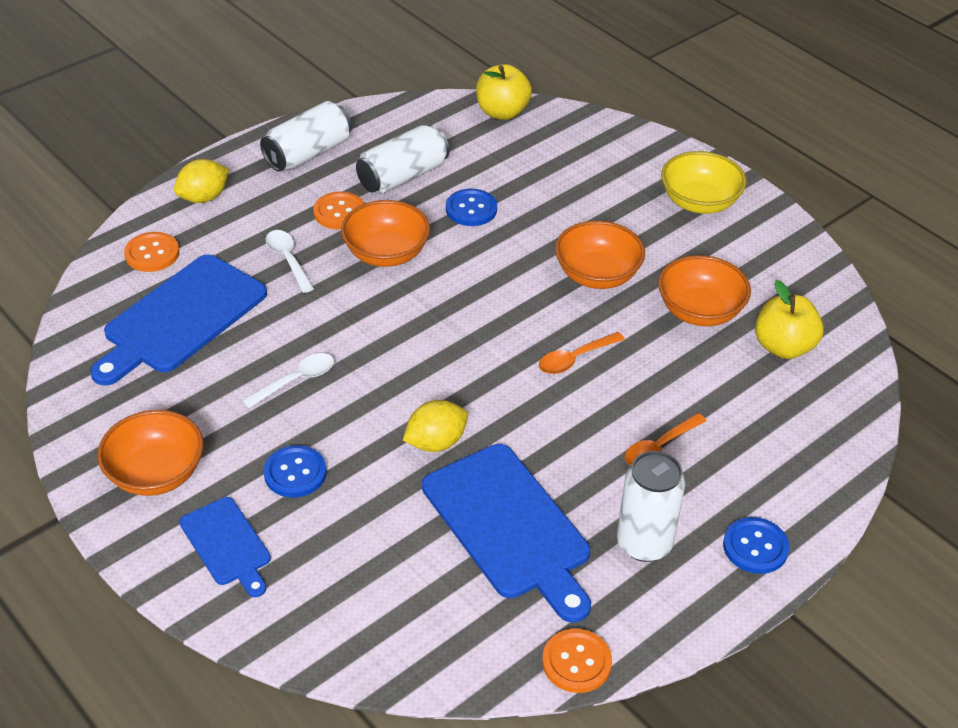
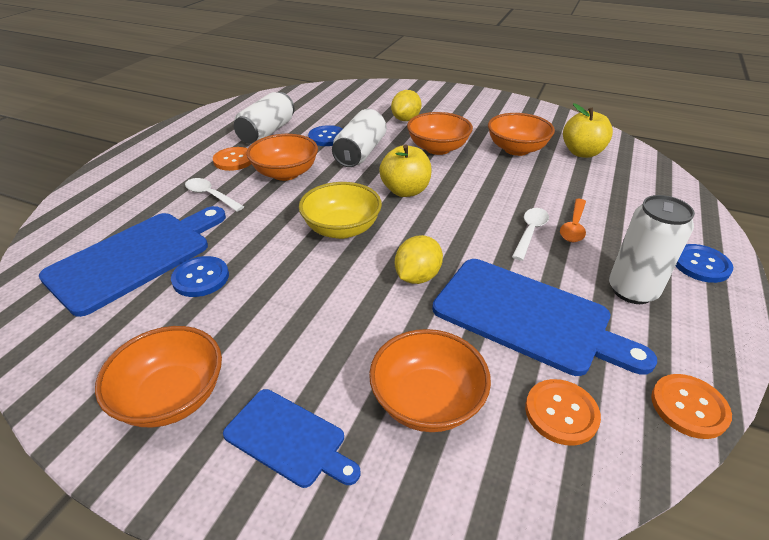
camera: 25 degrees left, 5 degrees down
blue cutting board [90,254,267,386] -> blue cutting board turned 150 degrees counterclockwise [39,206,226,317]
orange button [124,232,179,272] -> orange button moved to [525,379,601,446]
yellow lemon [174,159,229,203] -> yellow lemon moved to [391,90,422,121]
white spoon [242,353,334,409] -> white spoon moved to [512,208,549,261]
white can [260,101,352,172] -> white can moved to [332,109,386,167]
blue button [263,445,327,498] -> blue button moved to [171,256,229,297]
yellow apple [476,64,532,120] -> yellow apple moved to [379,145,431,197]
orange spoon [539,332,625,374] -> none
yellow bowl [661,151,747,214] -> yellow bowl moved to [299,182,382,239]
none -> orange bowl [369,329,491,432]

